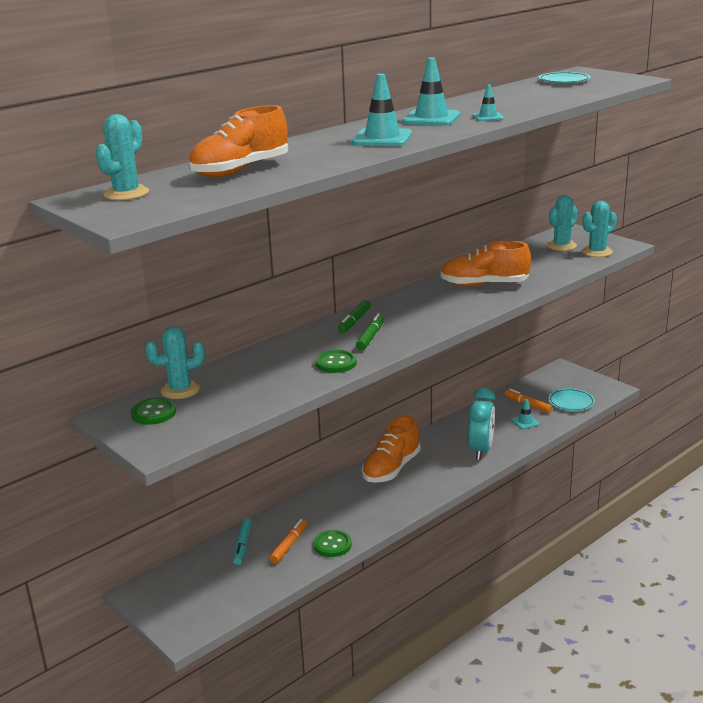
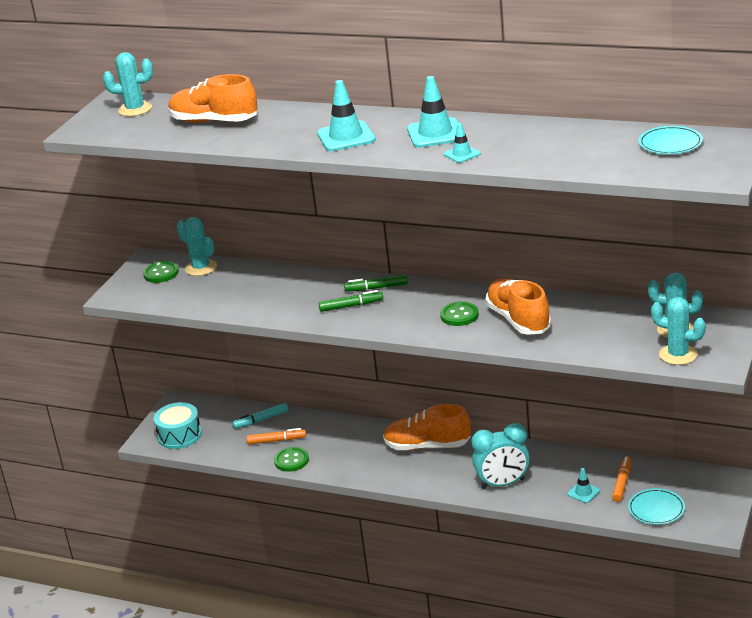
camera: 65 degrees right, 5 degrees up
green button [316,350,357,373] -> green button moved to [440,302,479,326]
none -> turquoise drum [154,402,202,449]

